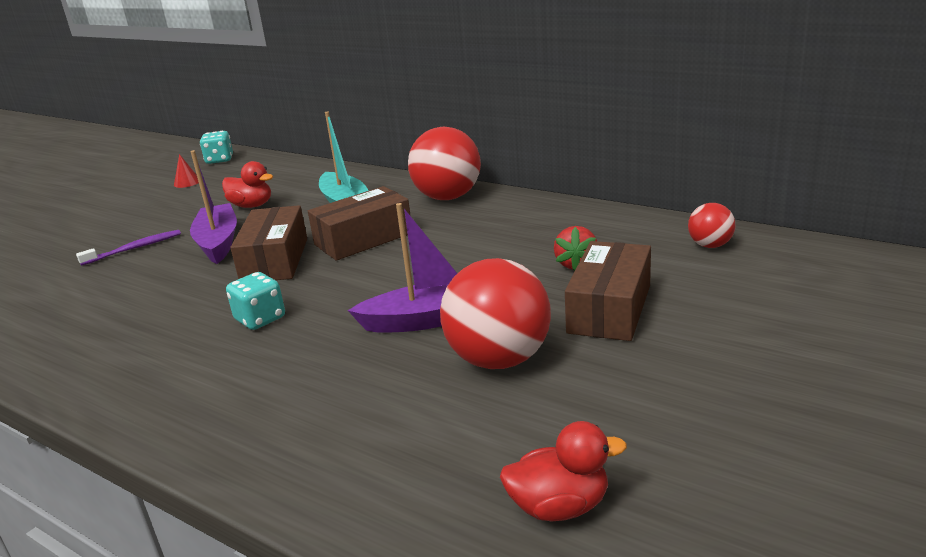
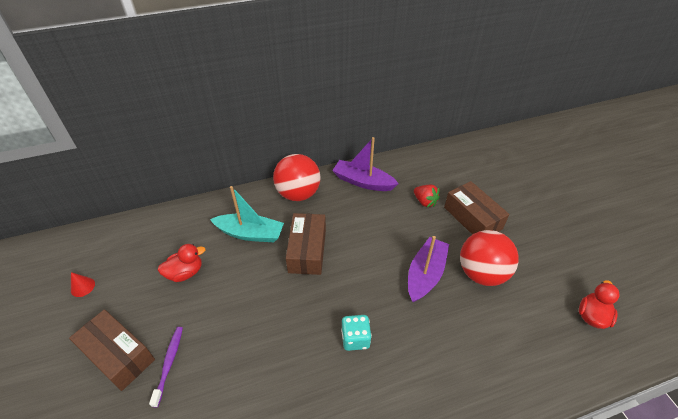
camera: 55 degrees left, 20 degrees up
purple boat [190,150,237,264] -> purple boat moved to [332,137,399,191]
turquoise dice [200,131,233,164] -> none
brown box [230,205,307,280] -> brown box moved to [69,309,155,391]
red ball [688,203,736,248] -> none

